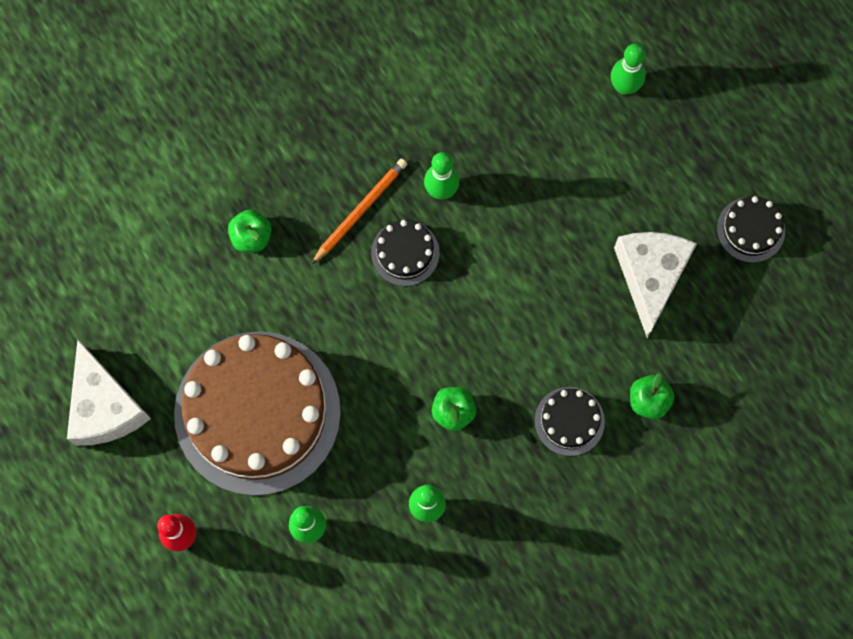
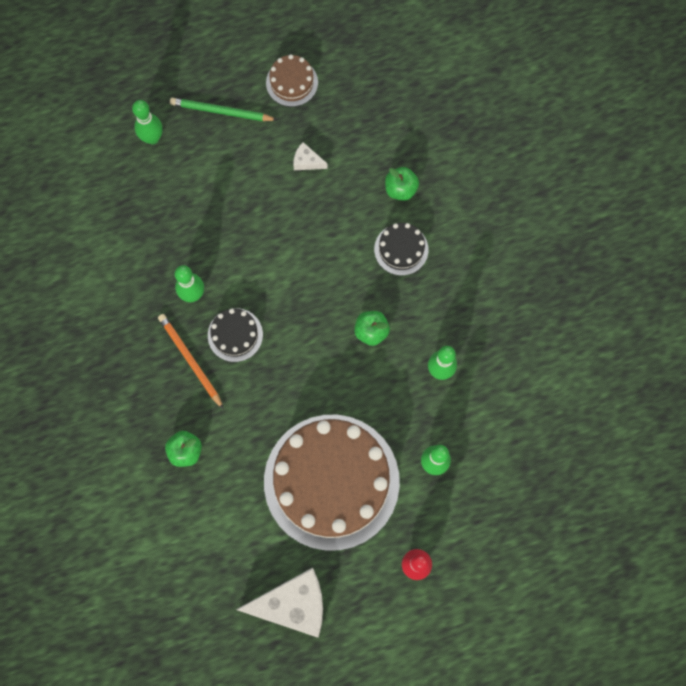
camera: 75 degrees left, 0 degrees up
white cheese [614,232,697,338] -> white cheese [293,142,328,170], size x0.44
black cake [717,196,785,262] -> brown cake [266,54,318,107]
none -> green pencil [170,98,277,121]

